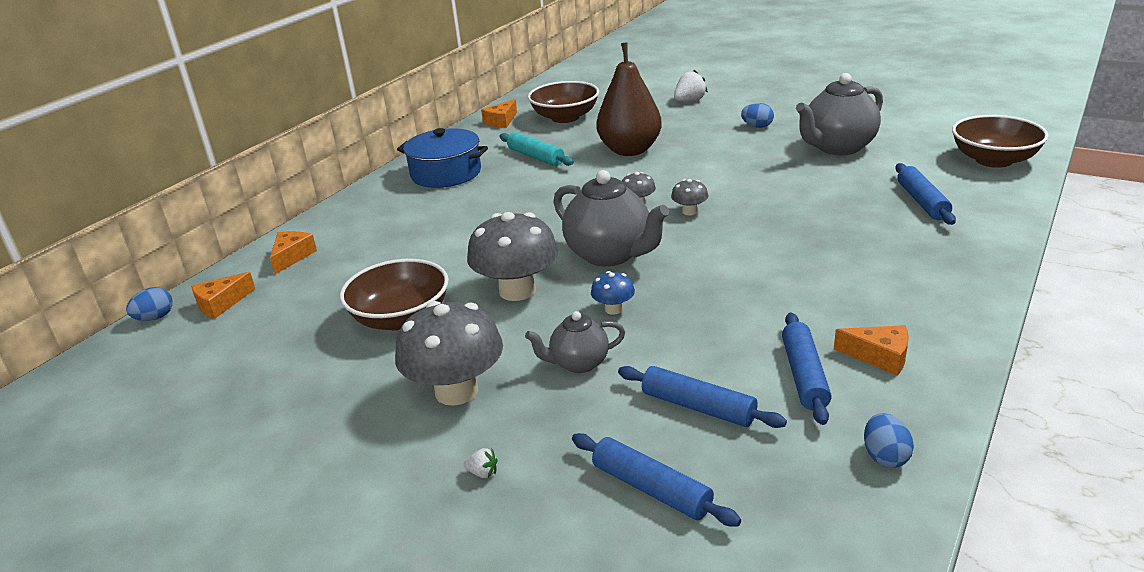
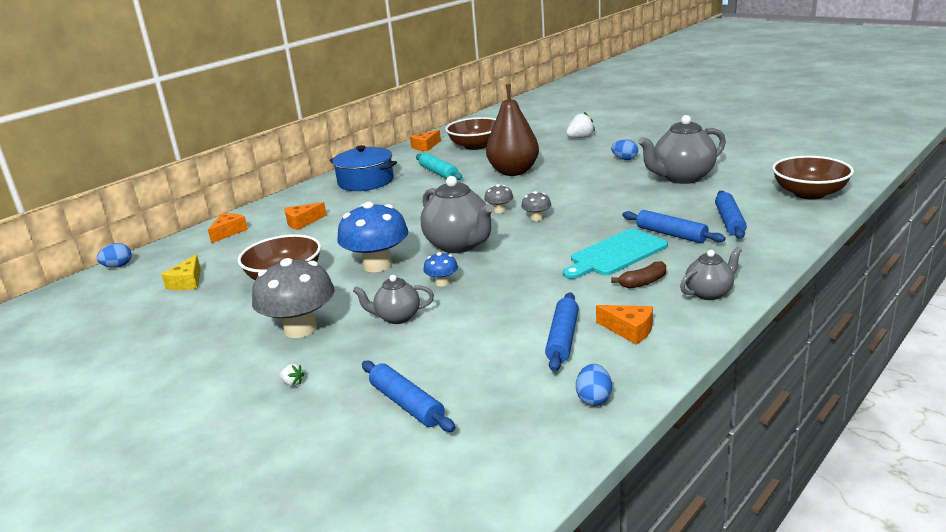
camera: 10 degrees right, 5 degrees down
orange cheese [191,272,255,319] -> orange cheese moved to [284,202,327,230]
grey mushroom [467,212,558,301] -> blue mushroom [337,202,409,272]
blue rolling pin [618,366,787,428] -> blue rolling pin moved to [622,210,726,243]
none -> yellow cheese [161,255,201,290]
none -> turquoise cutting board [563,229,668,279]
none -> brown banana [611,261,666,288]
none -> grey teapot [680,247,742,300]

